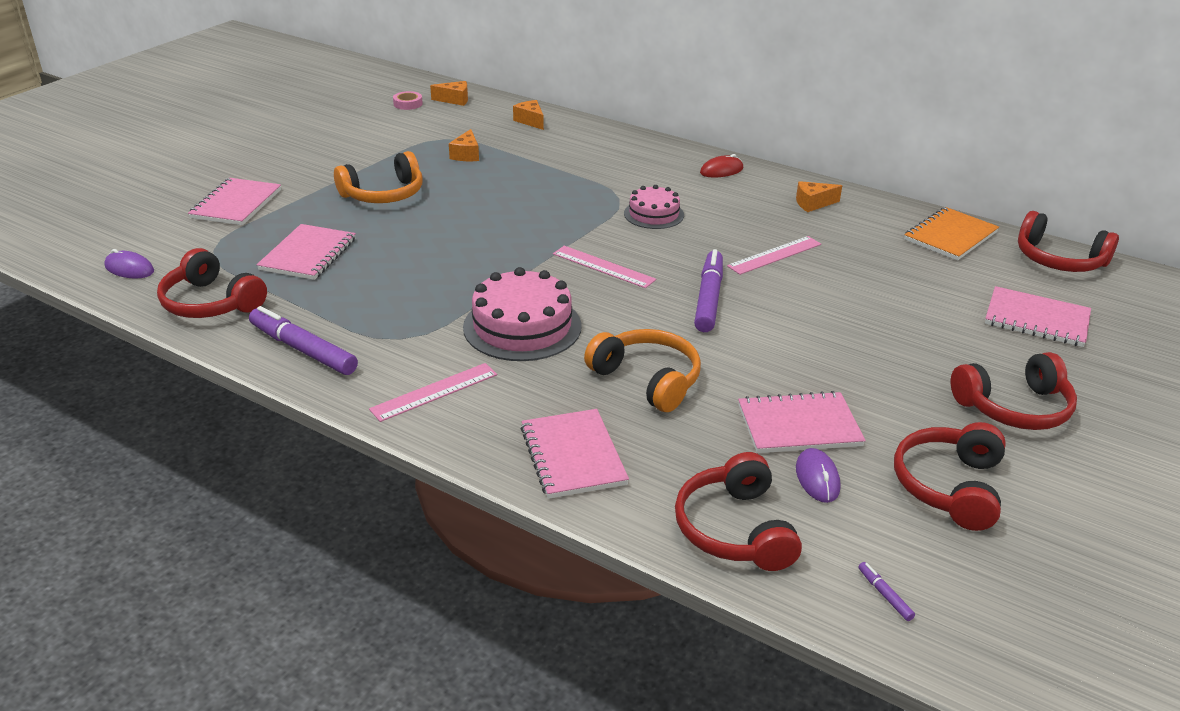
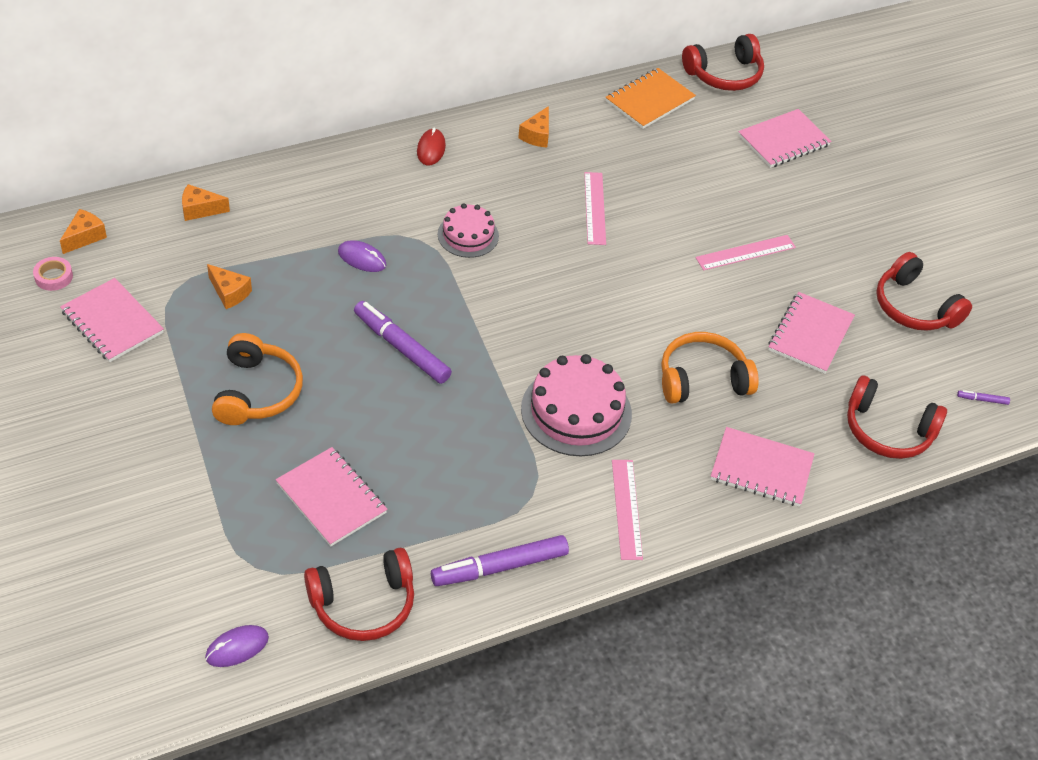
camera: 60 degrees left, 15 degrees up
pink notebook [188,178,281,225] -> pink notebook moved to [60,278,164,362]
pink ruler [553,246,656,288] -> pink ruler moved to [695,235,796,271]
purple marker [694,249,723,332] -> purple marker moved to [354,301,452,384]
purple mouse [796,448,840,503] -> purple mouse moved to [338,240,387,272]
orange notebook [904,207,999,261] -> orange notebook turned 60 degrees clockwise [605,68,696,129]
red headphones [951,352,1077,430] -> none

